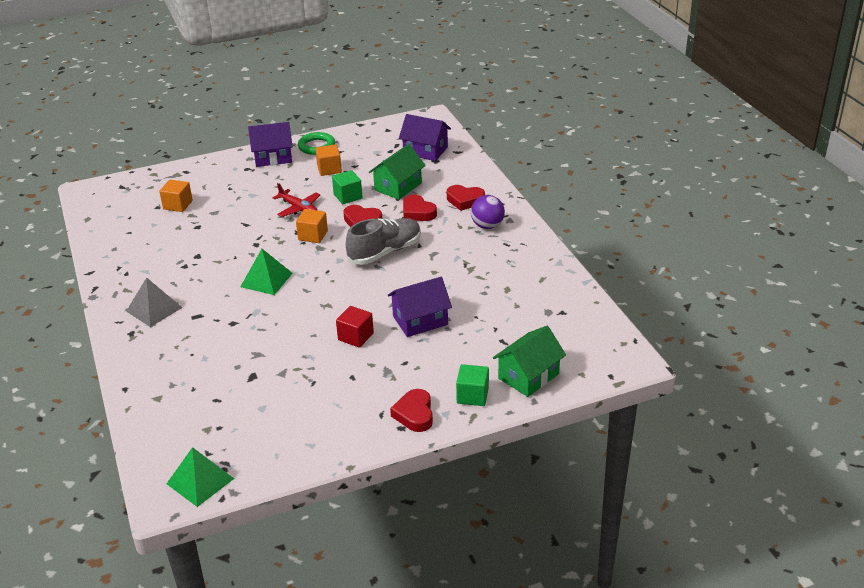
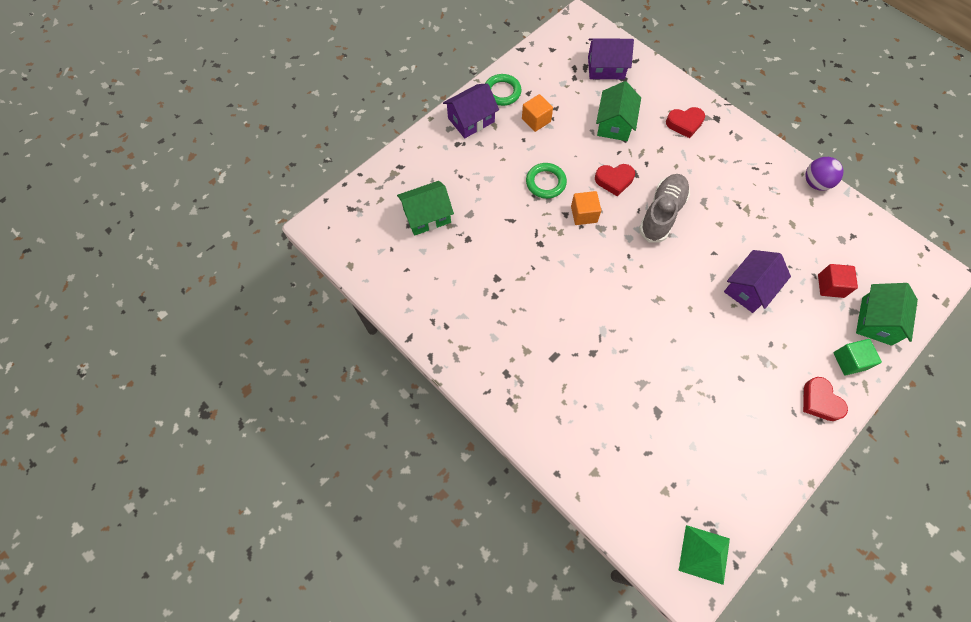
camera: 25 degrees left, 30 degrees up
grey pyramid [126,278,182,327] -> none
orange cube [159,180,193,212] -> green house [397,181,454,236]
green pyramid [240,249,293,295] -> none
red plane [272,183,321,217] -> green ring [526,163,567,199]
green cube [332,170,363,204] -> none
red cube [336,306,374,348] -> red cube moved to [818,264,858,298]
red heart [403,194,437,221] -> none
purple ball [471,195,505,229] -> purple ball moved to [806,157,843,191]

